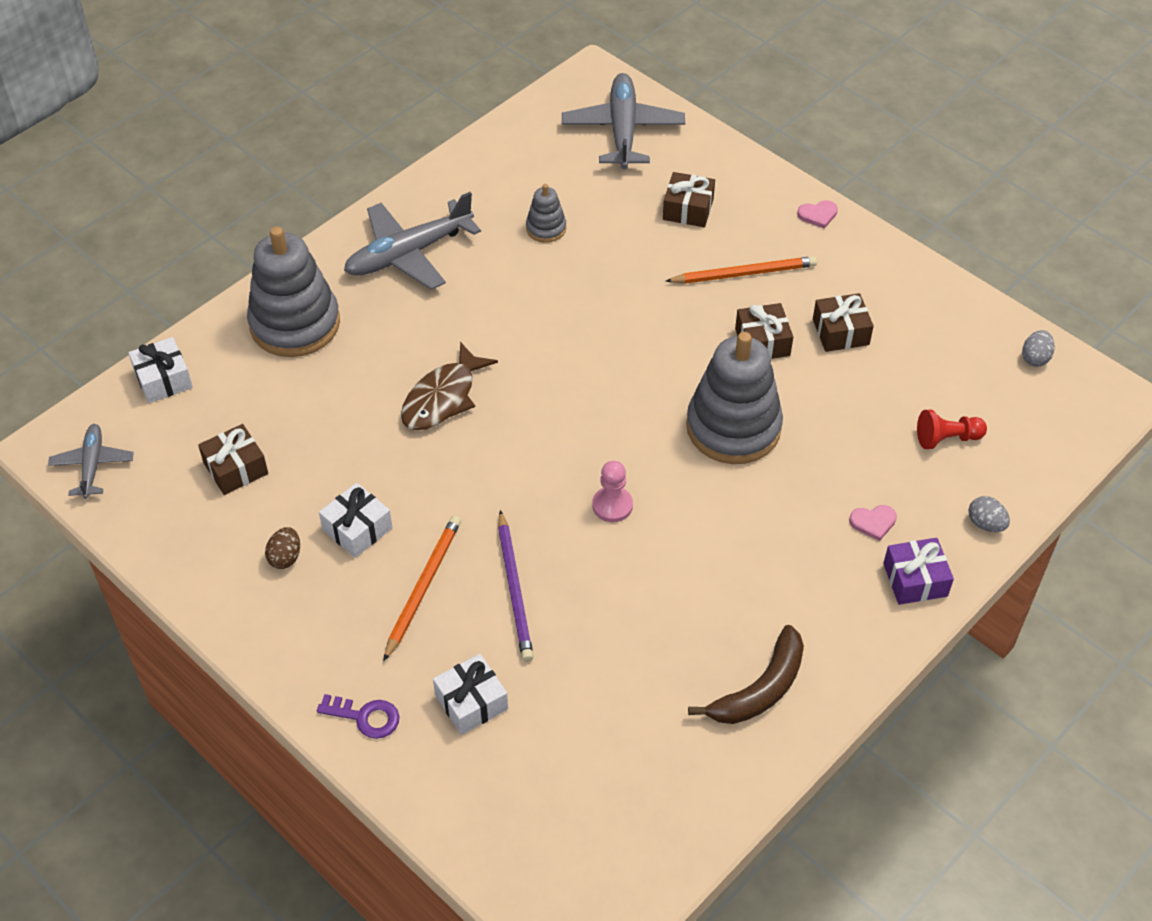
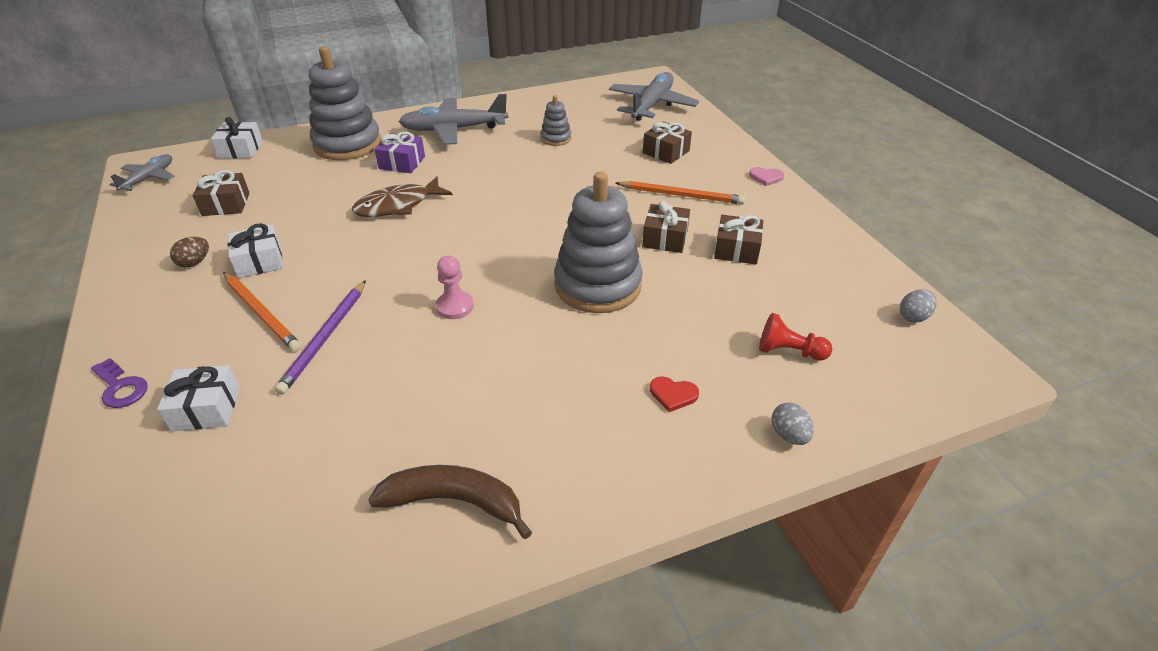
camera: 25 degrees right, 10 degrees down
orange pencil [383,516,461,661] -> orange pencil turned 90 degrees clockwise [223,272,302,352]
brown banana [688,625,804,724] -> brown banana turned 150 degrees counterclockwise [368,465,532,539]
pink heart [849,505,897,541] -> red heart [650,377,699,412]
purple gift [883,538,954,605] -> purple gift moved to [374,131,425,173]

